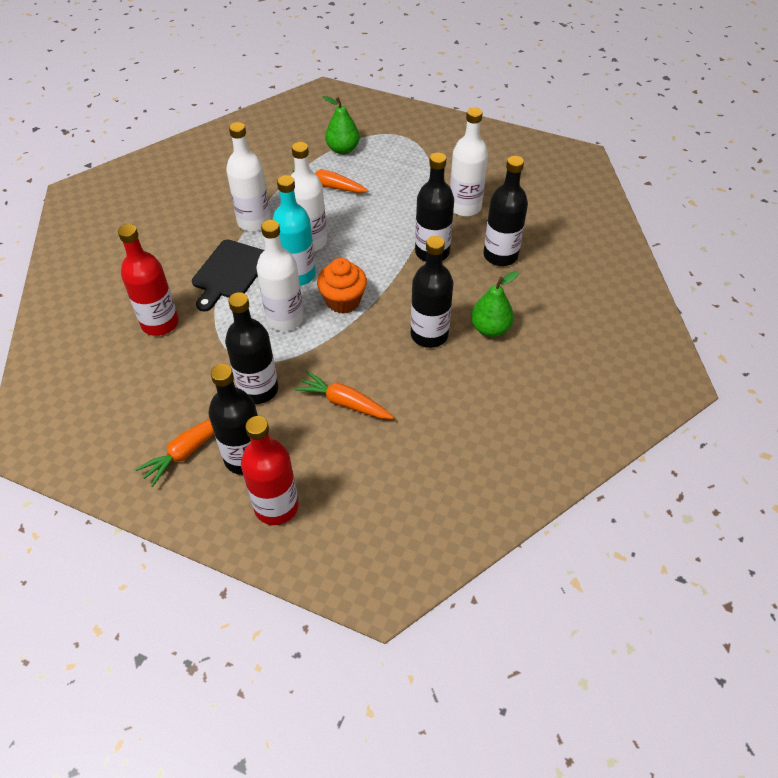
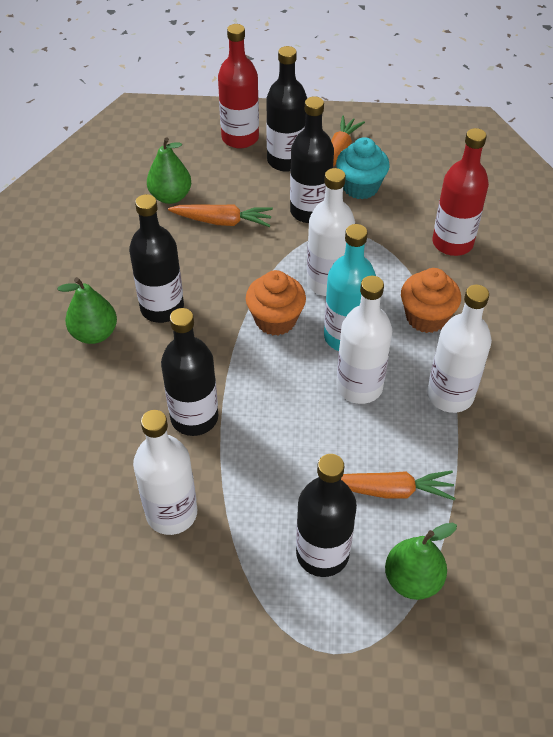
camera: 160 degrees right, 0 degrees up
black cutting board [192,239,264,312] -> orange cupcake [401,268,461,333]
black bottle [484,156,528,266] -> black bottle moved to [296,454,357,577]
none -> green pear [147,137,191,204]
none -> turquoise cupcake [336,137,390,199]

